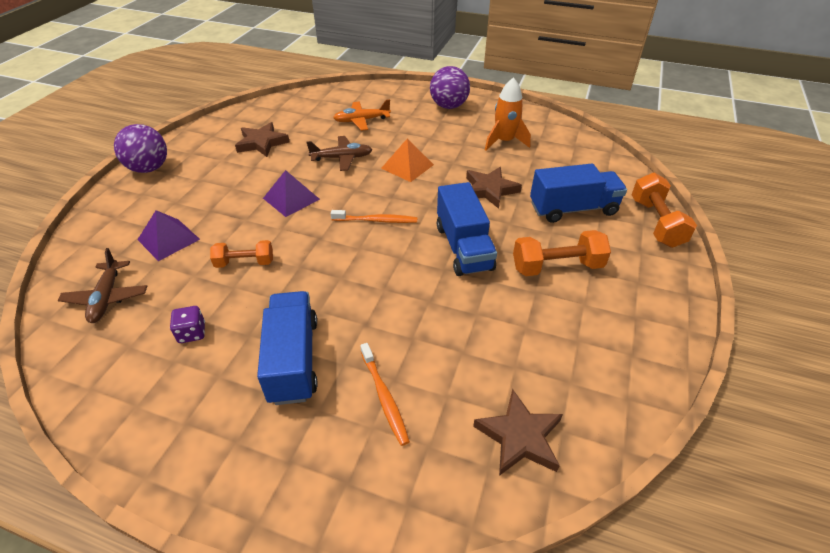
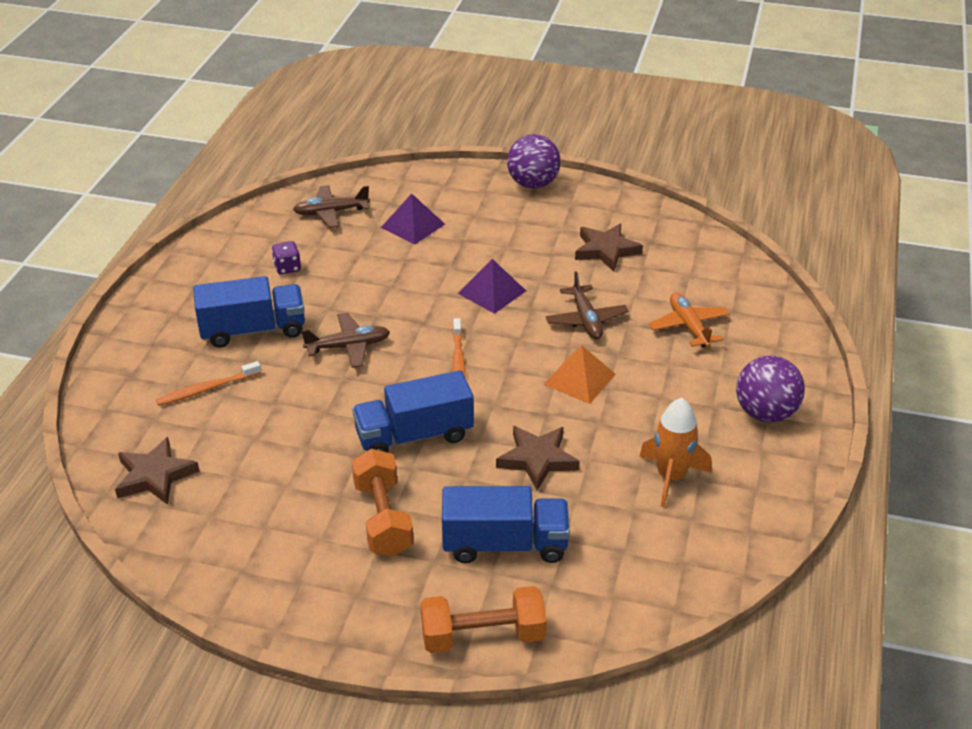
camera: 85 degrees right, 5 degrees down
orange dumbbell [210,240,273,268] -> none
blue truck [530,164,627,223] -> blue truck turned 75 degrees counterclockwise [442,486,570,563]
none -> brown plane [301,313,390,368]

